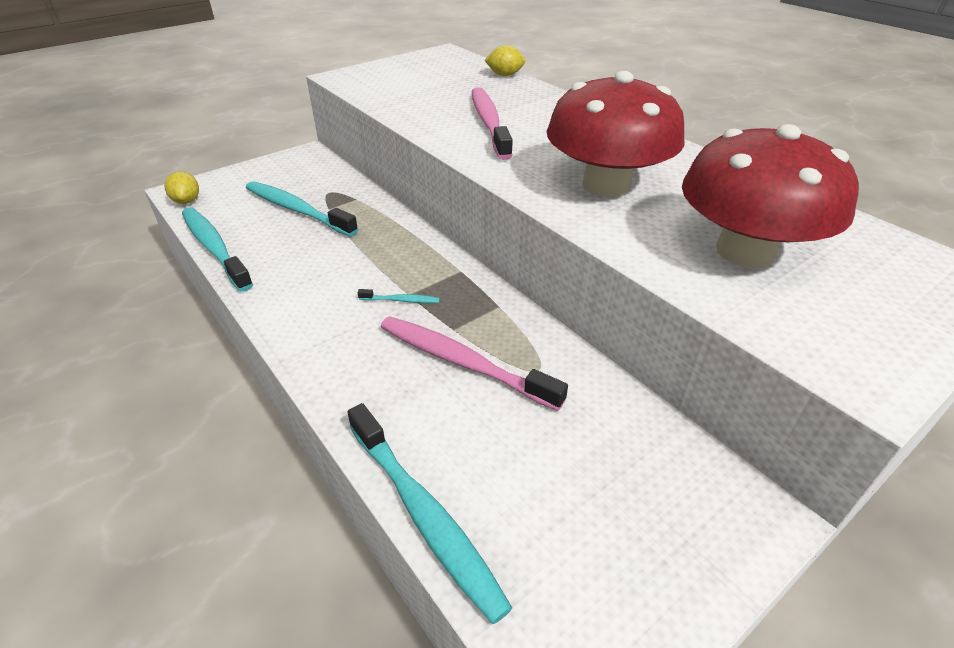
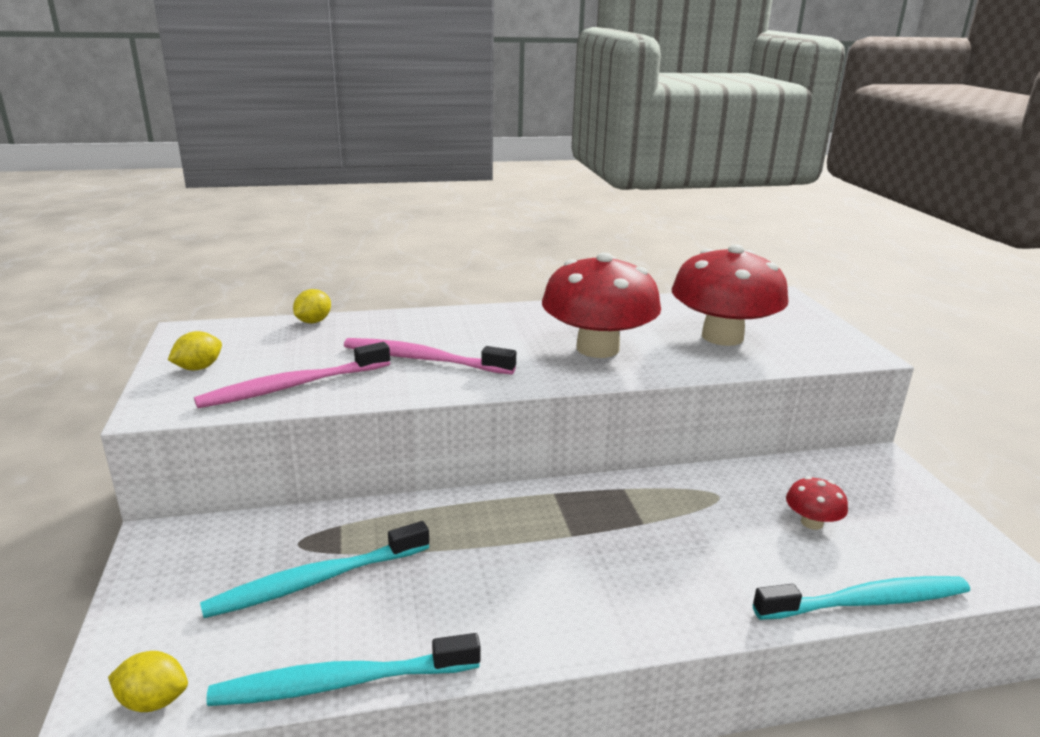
camera: 65 degrees left, 15 degrees down
turquoise toothbrush [358,289,440,303] -> none
pink toothbrush [381,316,568,411] -> pink toothbrush moved to [194,342,390,408]
none -> yellow lemon [168,331,222,370]
none -> red mushroom [786,477,848,530]

